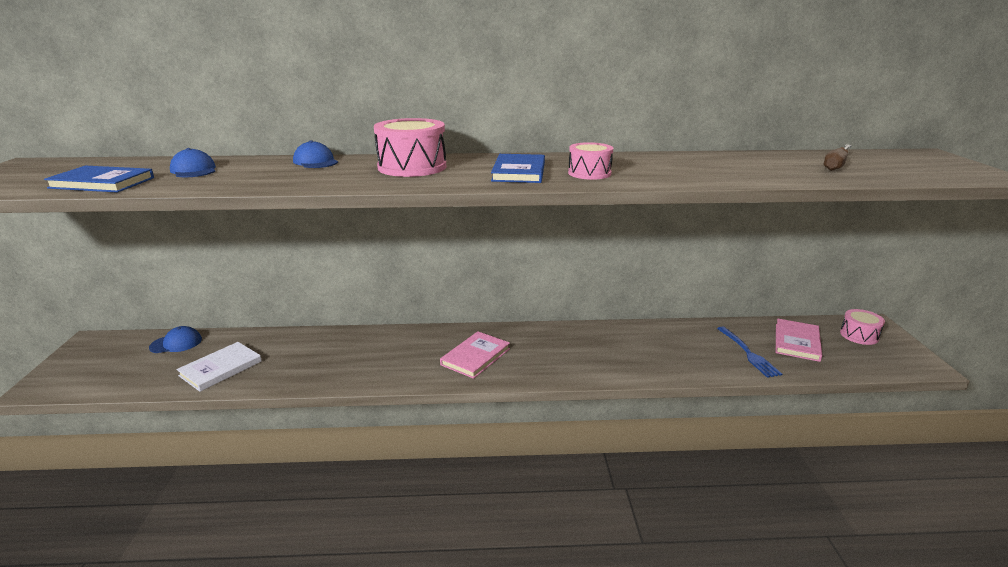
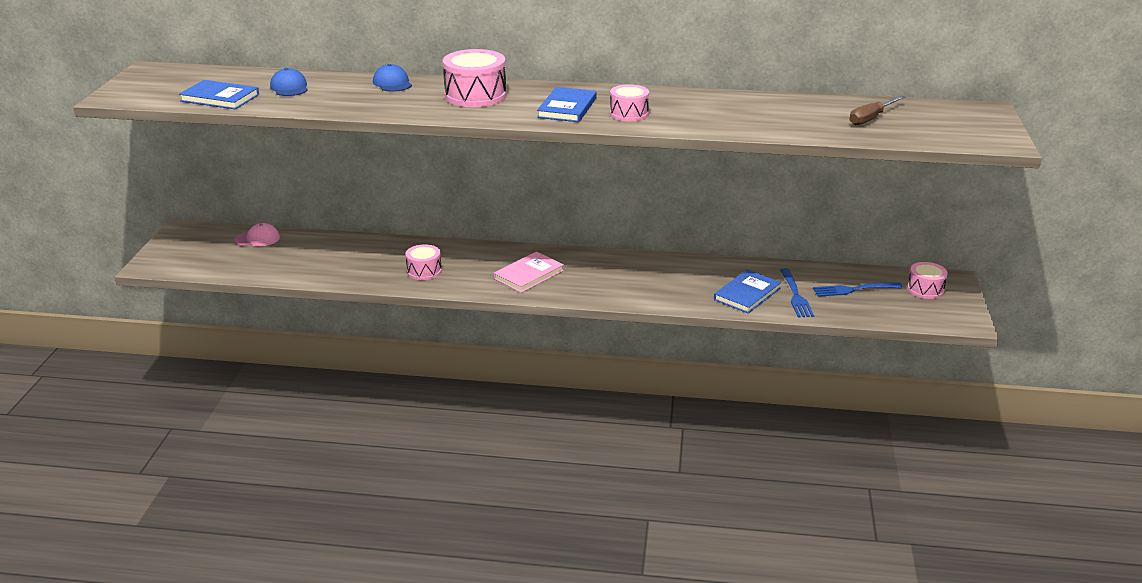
camera: 10 degrees right, 5 degrees up
blue cap [149,326,202,353] -> pink cap [234,223,280,246]
white book [176,342,262,392] -> none
pink book [776,319,822,362] -> blue fork [813,283,903,297]
none -> pink drum [405,244,442,280]
none -> blue book [714,270,781,314]

